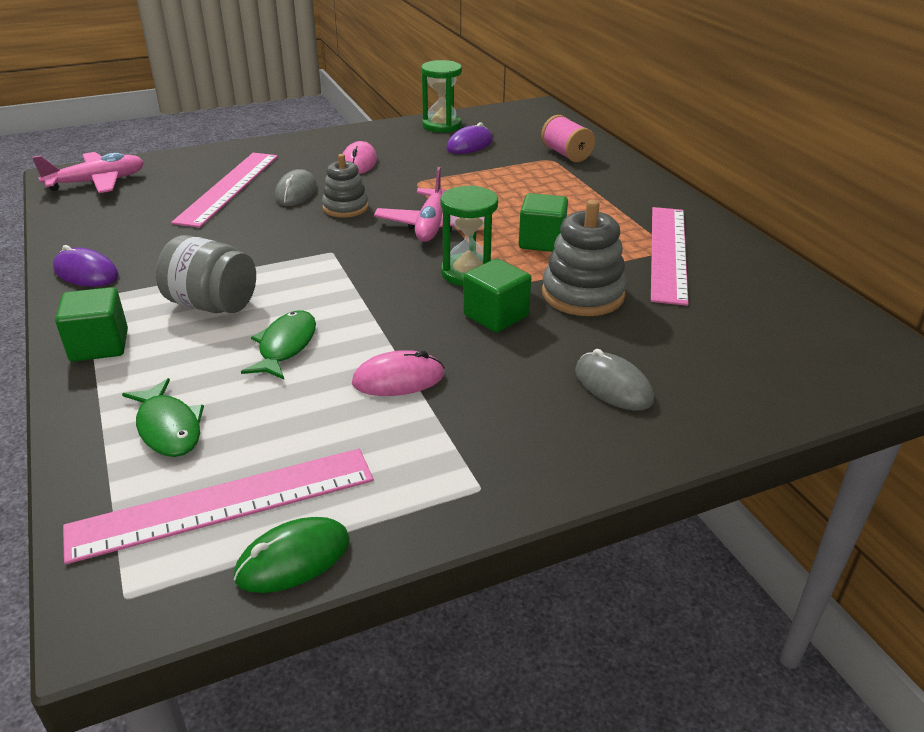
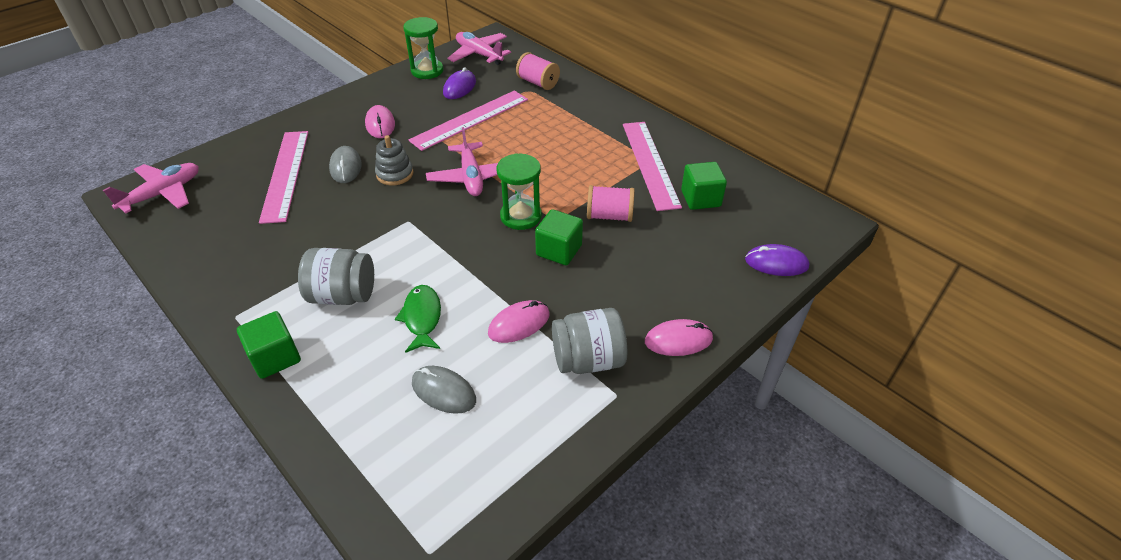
camera: 20 degrees left, 10 degrees up
purple mouse [53,245,119,287] -> purple mouse moved to [745,244,809,276]
pink ruler [63,449,374,564] -> pink ruler moved to [408,90,528,151]
green fish [122,378,204,457] -> none
green mouse [234,517,350,593] -> none
green cube [519,193,568,252] -> green cube moved to [681,162,727,210]
grey stacking toy [542,199,627,316] -> pink spool [587,185,635,222]
grey mouse [575,349,654,411] -> grey mouse moved to [412,366,476,414]
none -> pink plane [447,32,511,65]
none -> grey jar [552,308,627,374]
none -> pink mouse [645,319,713,356]

